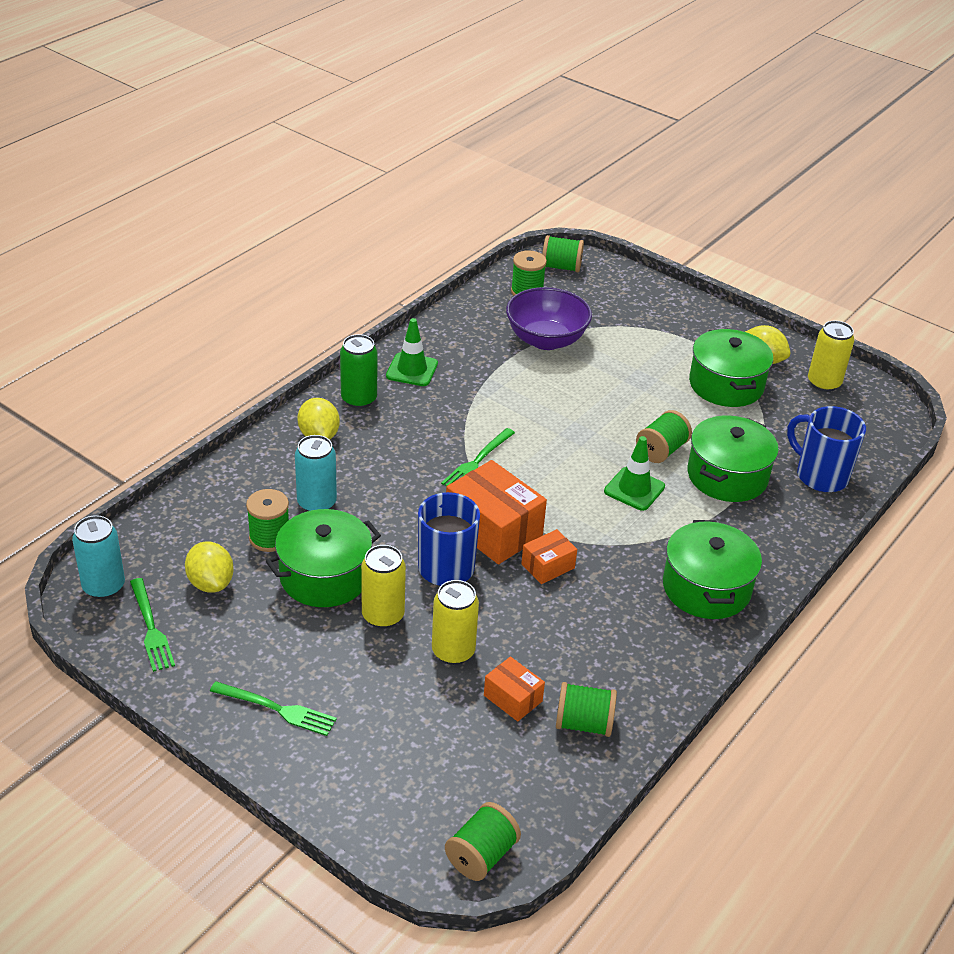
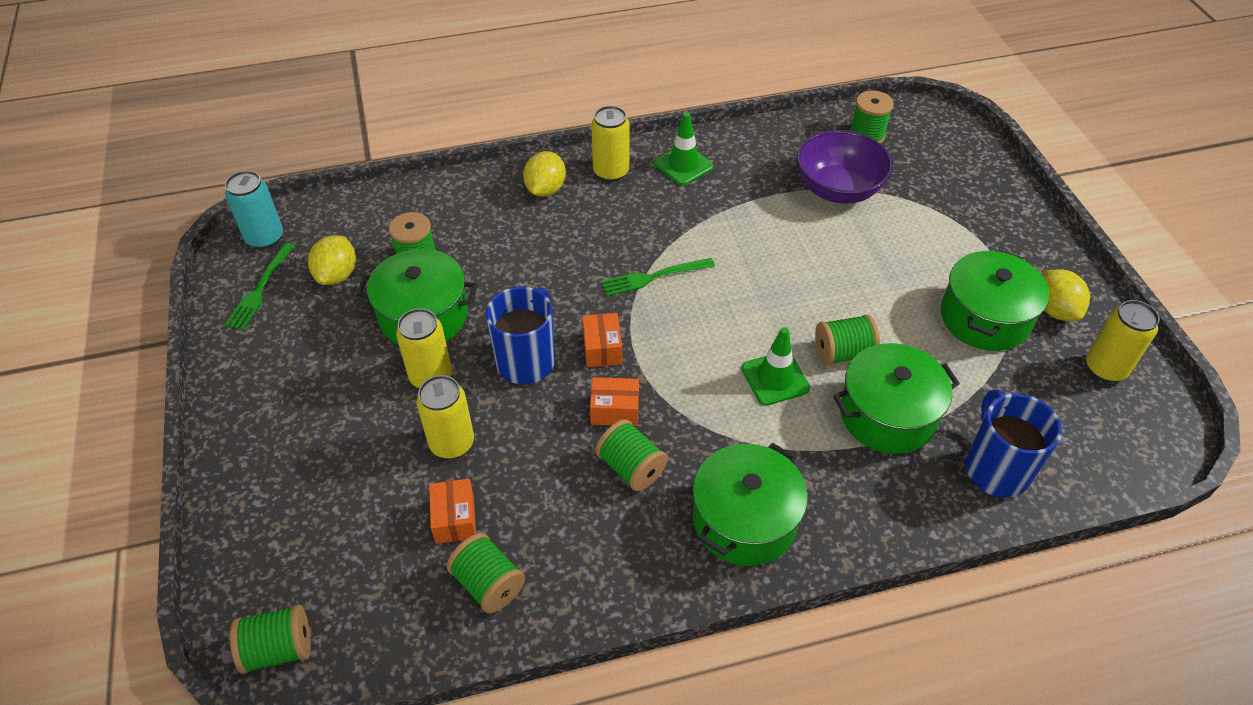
camera: 40 degrees right, 10 degrees up
green fork [210,681,337,736] -> none
turquoise can [295,435,337,511] -> none
green can [340,334,377,409] -> yellow can [591,106,630,182]
orange box [446,460,547,564] -> orange box [582,313,622,367], size x0.53
green spool [542,235,584,272] -> green spool moved to [595,419,668,491]

